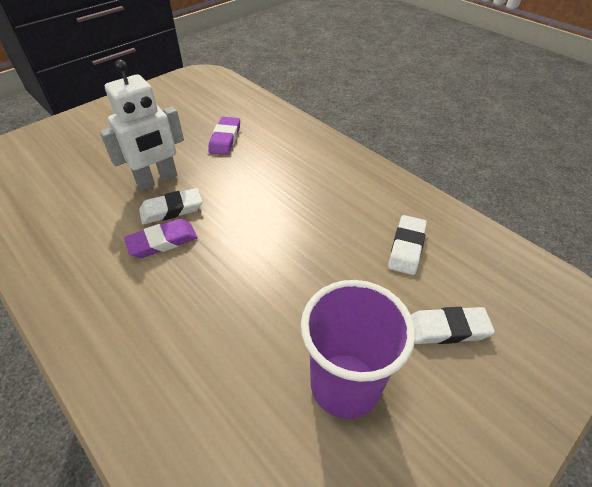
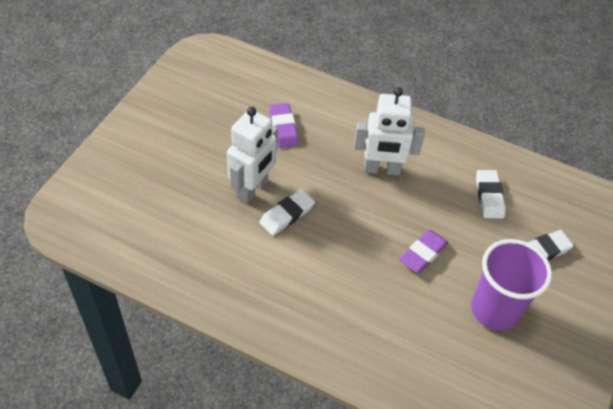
camera: 25 degrees left, 5 degrees up
purple eraser [124,219,197,258] -> purple eraser moved to [399,230,448,273]
none -> white robot [354,87,425,176]

